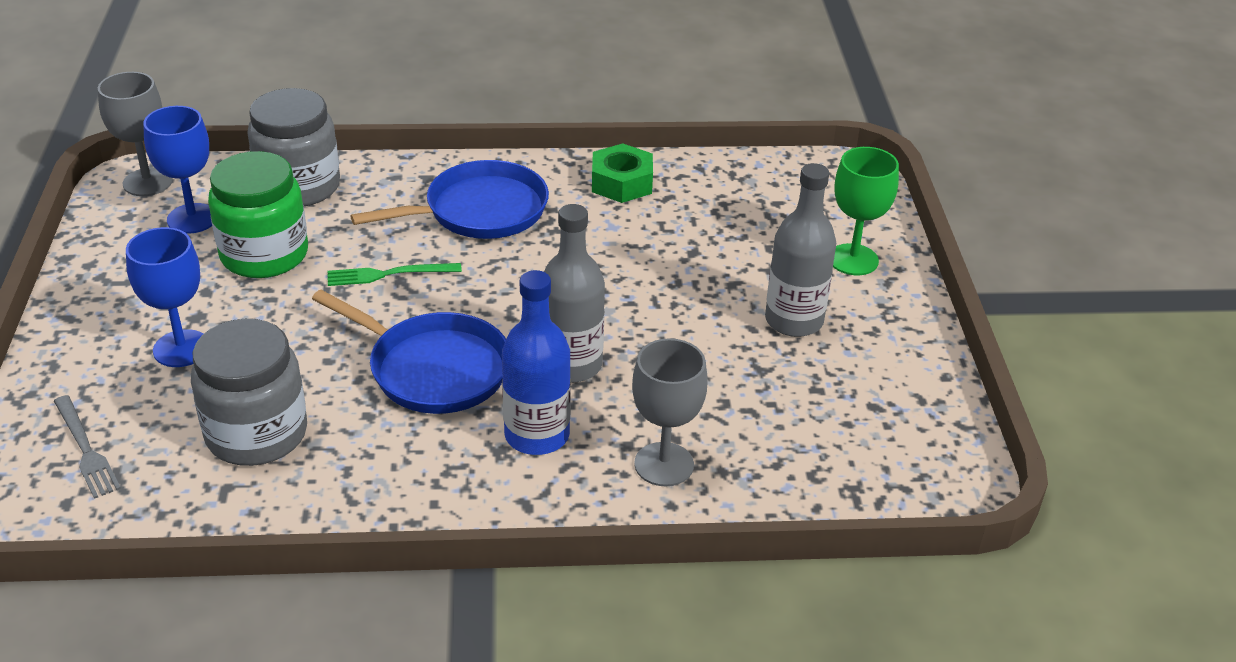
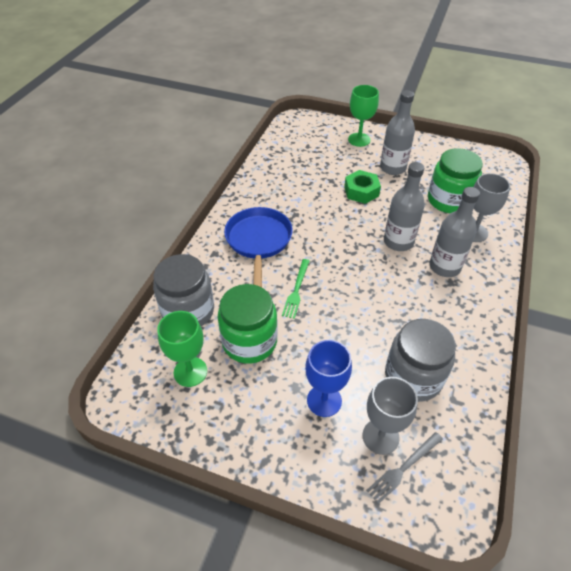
camera: 65 degrees left, 10 degrees up
grey fork [54,395,121,499] -> grey fork turned 150 degrees clockwise [366,432,443,504]
grey goblet [98,72,172,196] -> grey goblet moved to [363,377,418,455]
blue goblet [143,106,212,234] -> green goblet [157,311,207,387]
blue pan [312,290,506,414] -> none
blue bottle [502,270,571,455] -> grey bottle [429,187,480,277]
green nut [592,143,653,203] -> green nut moved to [344,170,381,204]
none -> green jar [428,148,483,213]

